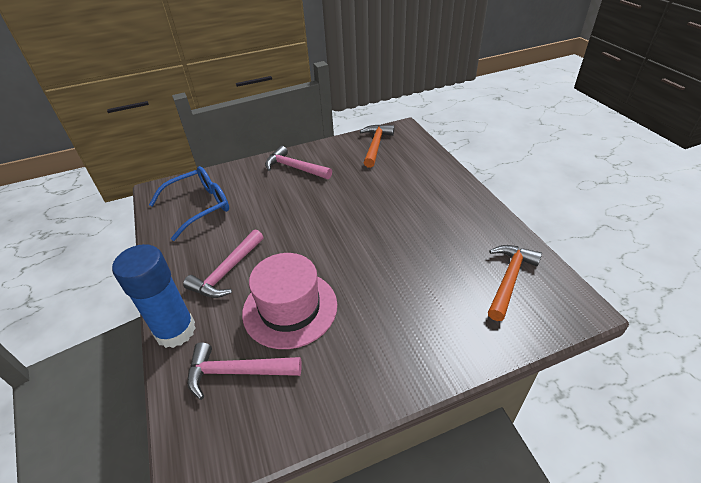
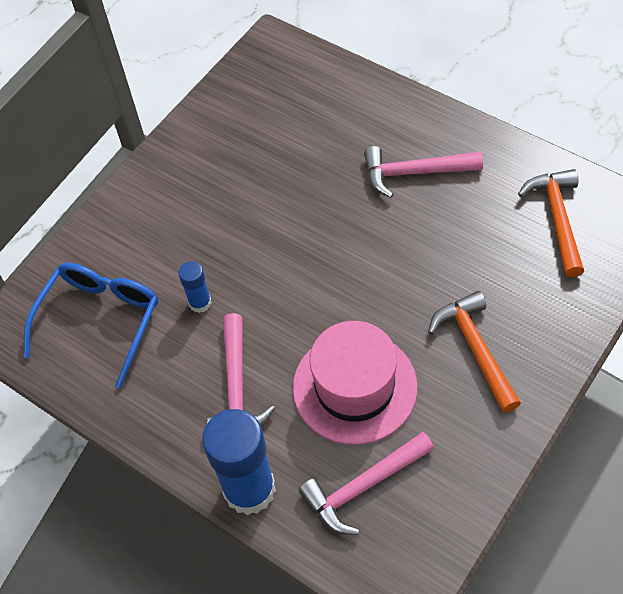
camera: 30 degrees left, 15 degrees up
pink hammer [265,146,332,179] -> pink hammer moved to [364,146,483,198]
orange hammer [360,125,394,168] -> orange hammer moved to [428,291,521,413]
none -> blue glue stick [178,261,211,313]

